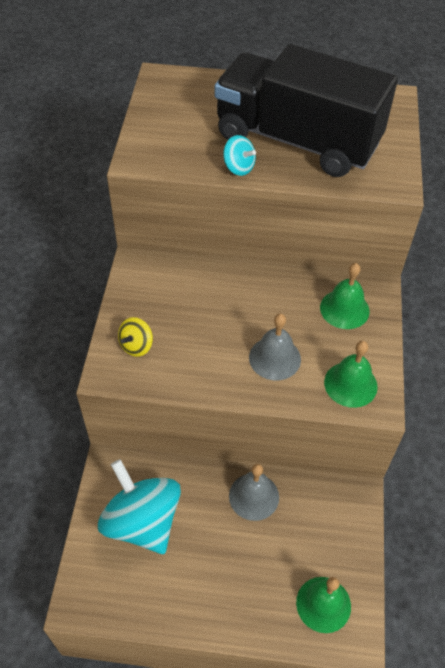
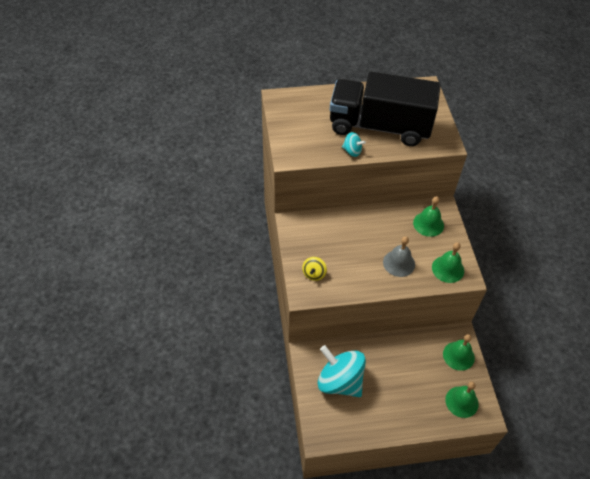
camera: 15 degrees left, 0 degrees up
grey bell [229,464,279,521] -> none
none -> green bell [443,334,475,371]

